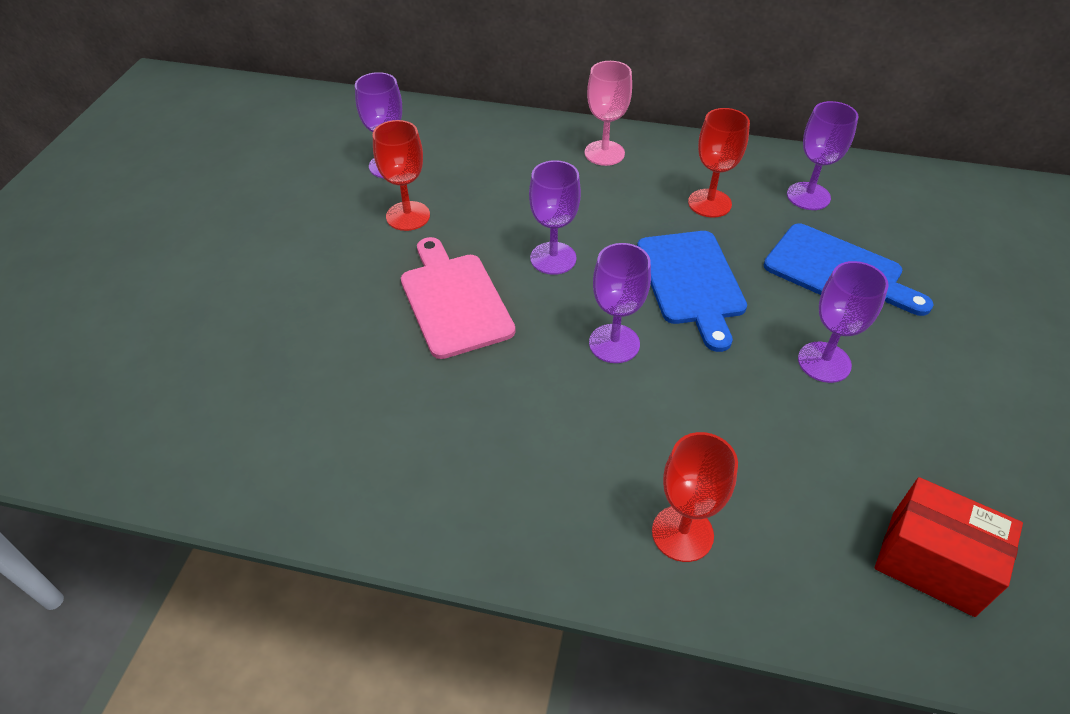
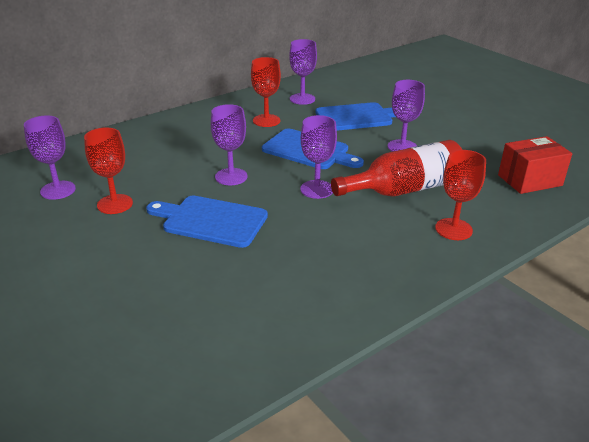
camera: 50 degrees left, 15 degrees down
pink cutting board [401,237,515,359] -> blue cutting board [146,196,268,248]
pink goblet [585,61,632,166] -> none
none -> red bottle [331,140,462,197]

